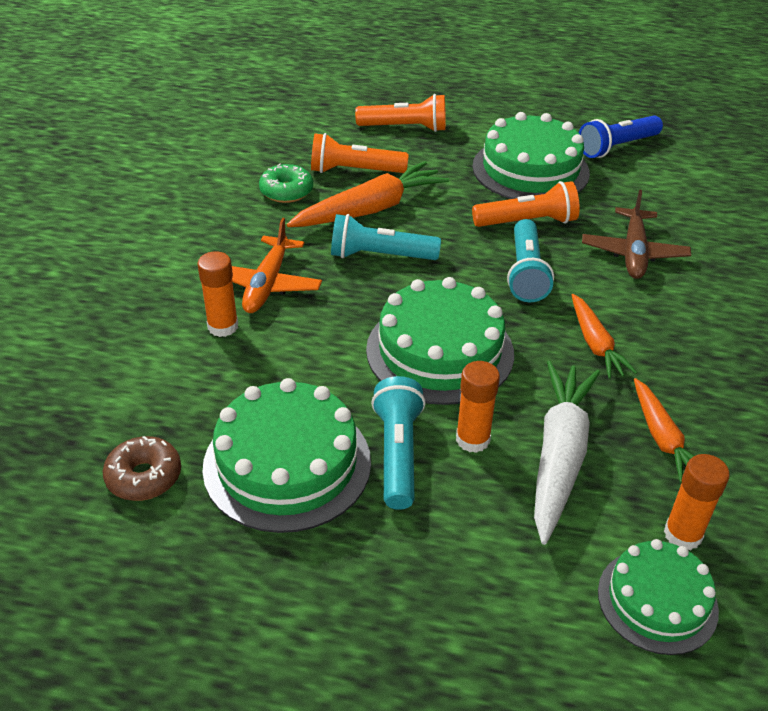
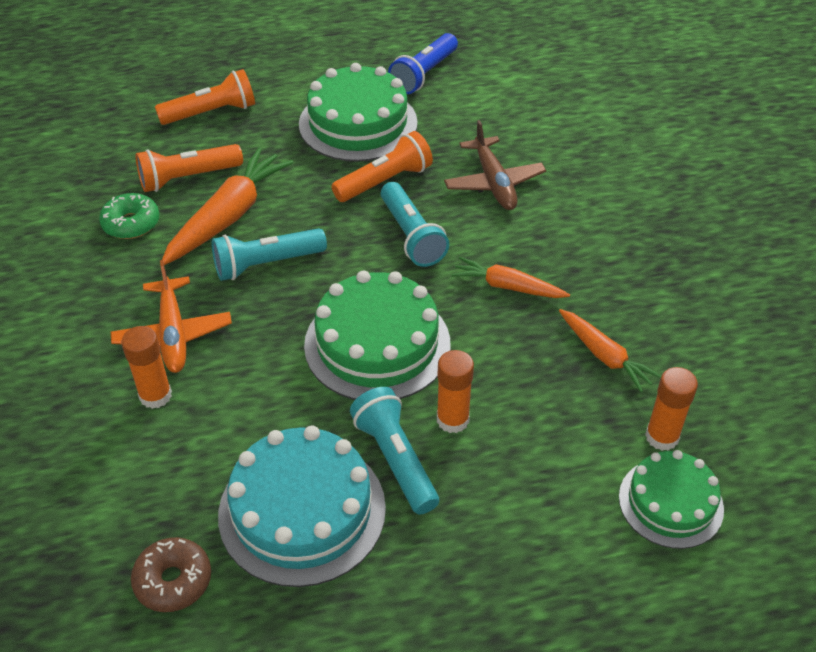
camera: 25 degrees left, 5 degrees up
green cake [202,378,371,533] -> turquoise cake [218,426,386,587]
white carrot [534,361,600,545] -> none
orange carrot [572,294,637,379] -> orange carrot turned 150 degrees clockwise [451,257,570,298]

